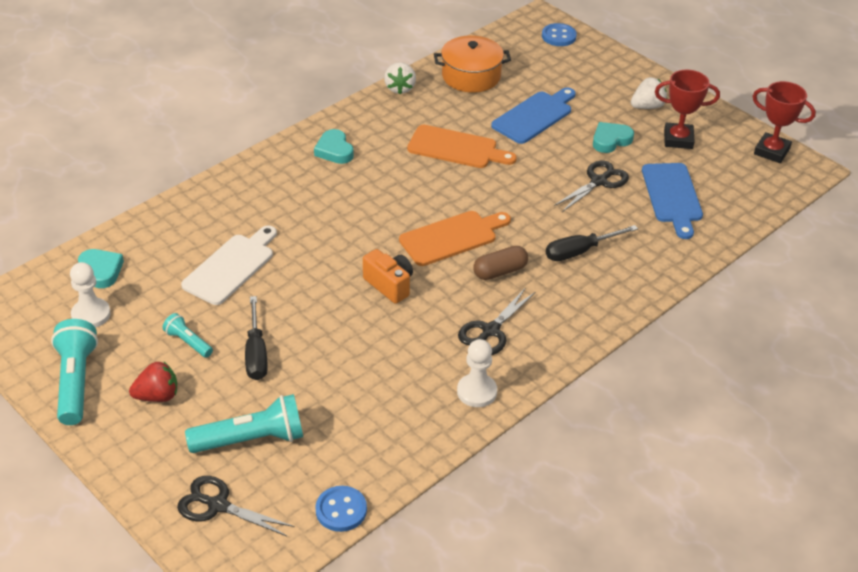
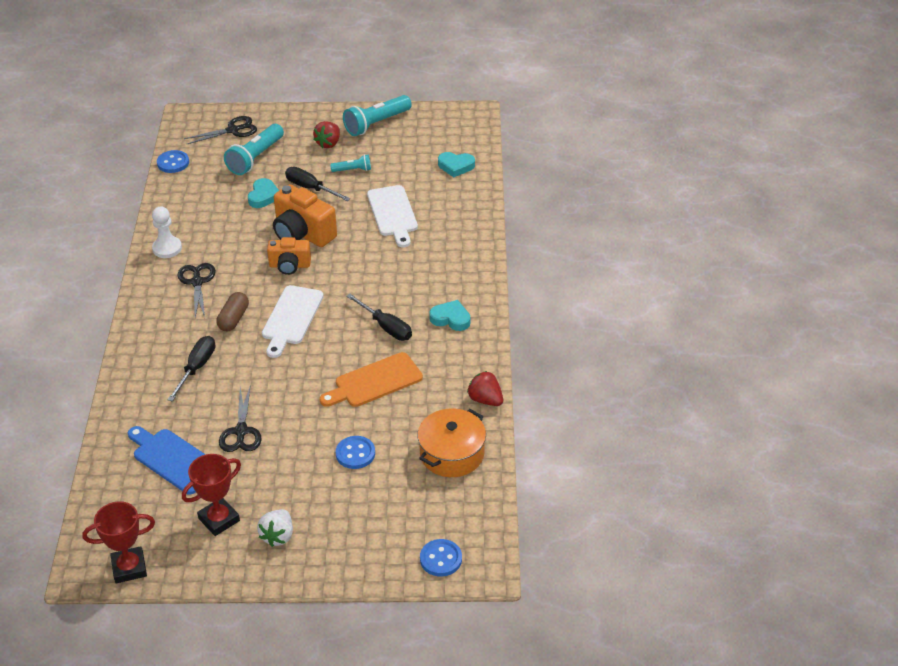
camera: 135 degrees right, 0 degrees up
turquoise flashlight [51,319,98,425] -> turquoise flashlight turned 105 degrees clockwise [343,95,412,136]
white pawn [70,262,111,328] -> none
white strawberry [384,62,416,94] -> red strawberry [467,371,503,406]
orange cutting board [399,211,511,266] -> white cutting board [262,285,324,358]
blue cutting board [491,87,576,144] -> blue button [336,436,375,469]
turquoise heart [593,122,634,153] -> turquoise heart moved to [248,178,279,208]
none -> orange camera [273,184,337,247]
none -> black screwdriver [346,294,412,341]

